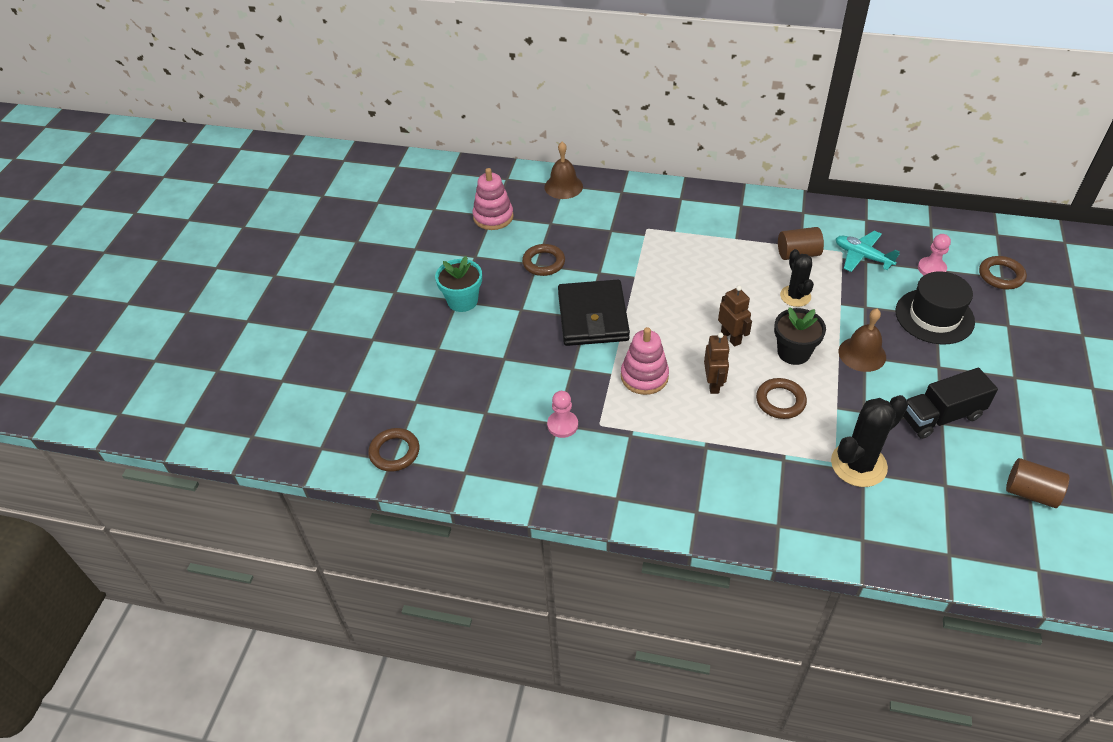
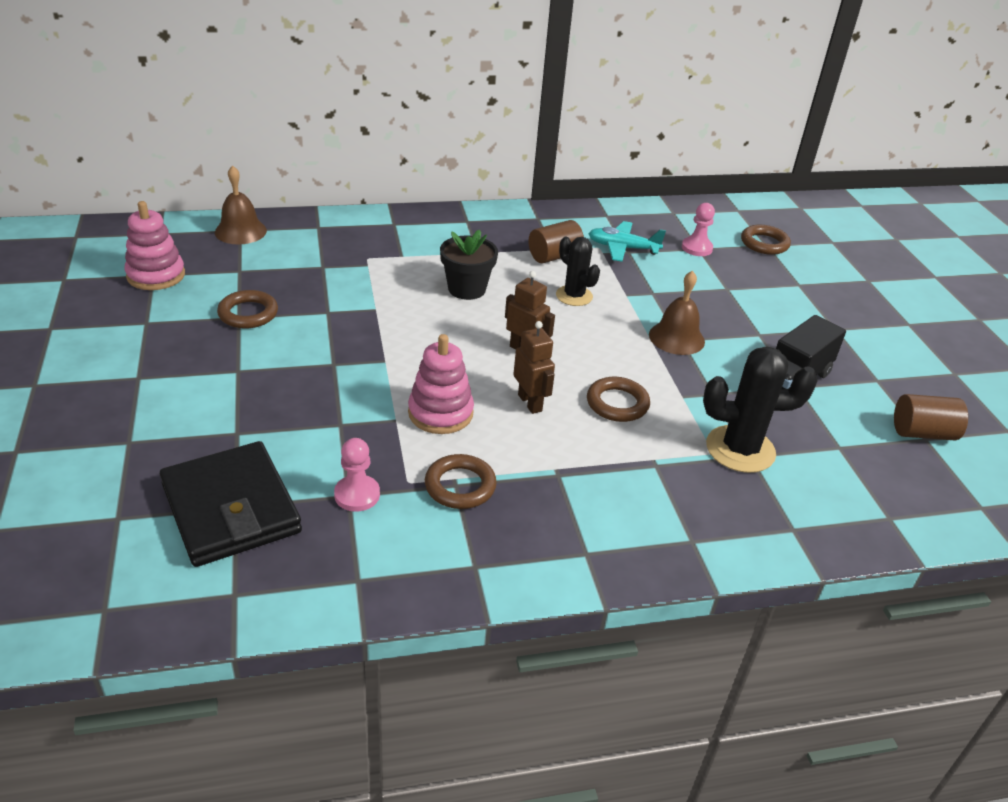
camera: 30 degrees left, 10 degrees down
brown ring [368,428,419,472] -> brown ring moved to [425,454,497,509]
turquoise flower pot [435,256,482,312] -> none
black wallet [558,280,630,346] -> black wallet moved to [160,441,302,567]
black flower pot [774,307,826,365] -> black flower pot moved to [440,230,498,300]
black cactus [831,395,908,487] -> black cactus turned 60 degrees clockwise [703,346,818,473]
black hat [895,271,975,345] -> none

